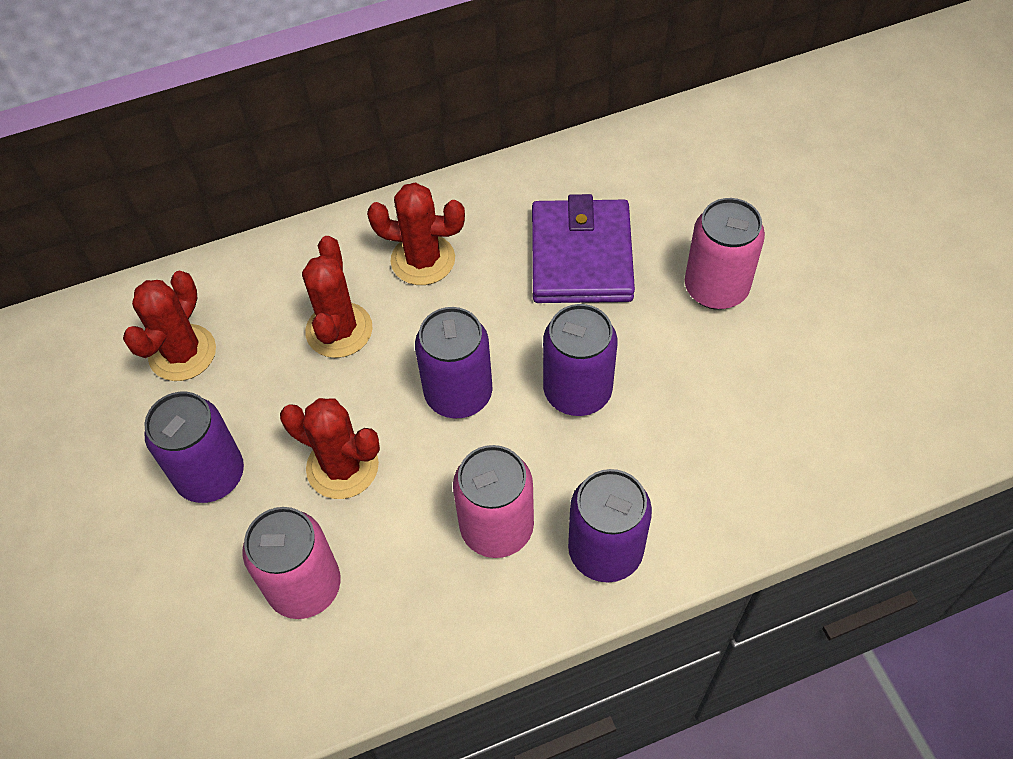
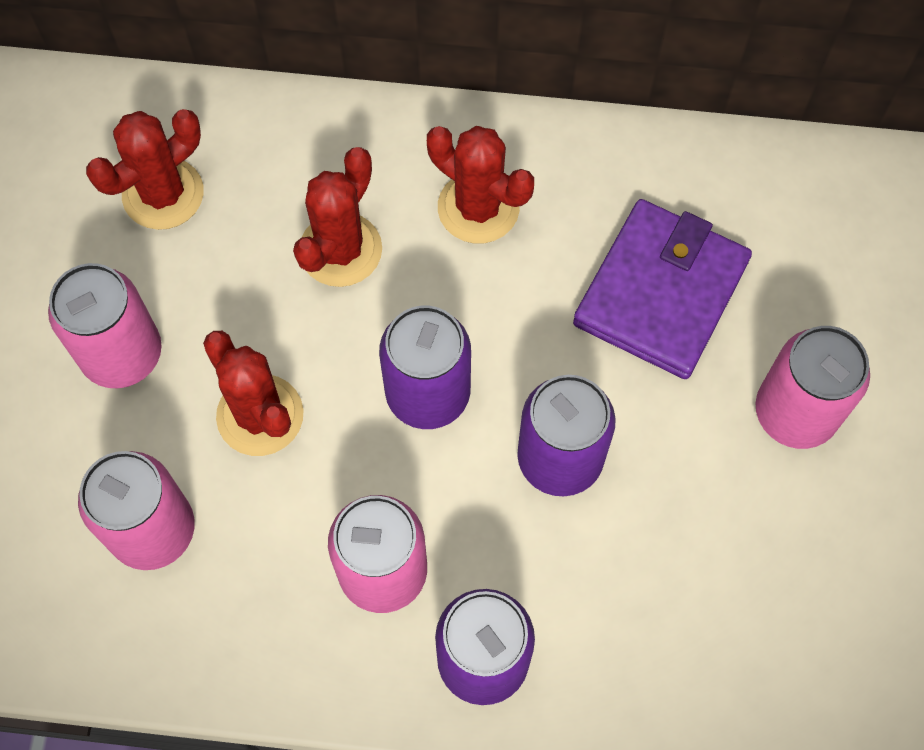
camera: 25 degrees right, 10 degrees up
purple can [144,392,244,503] -> pink can [48,263,162,388]

